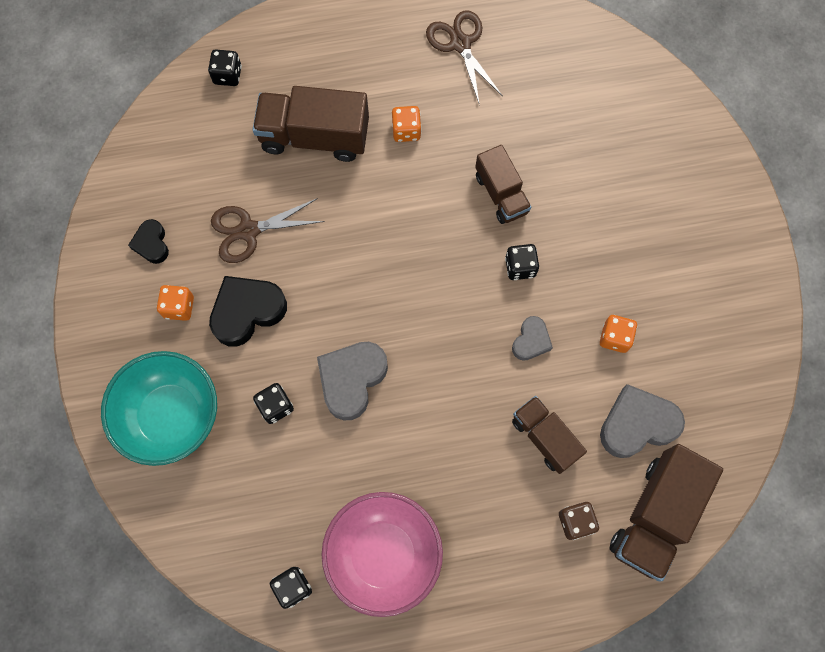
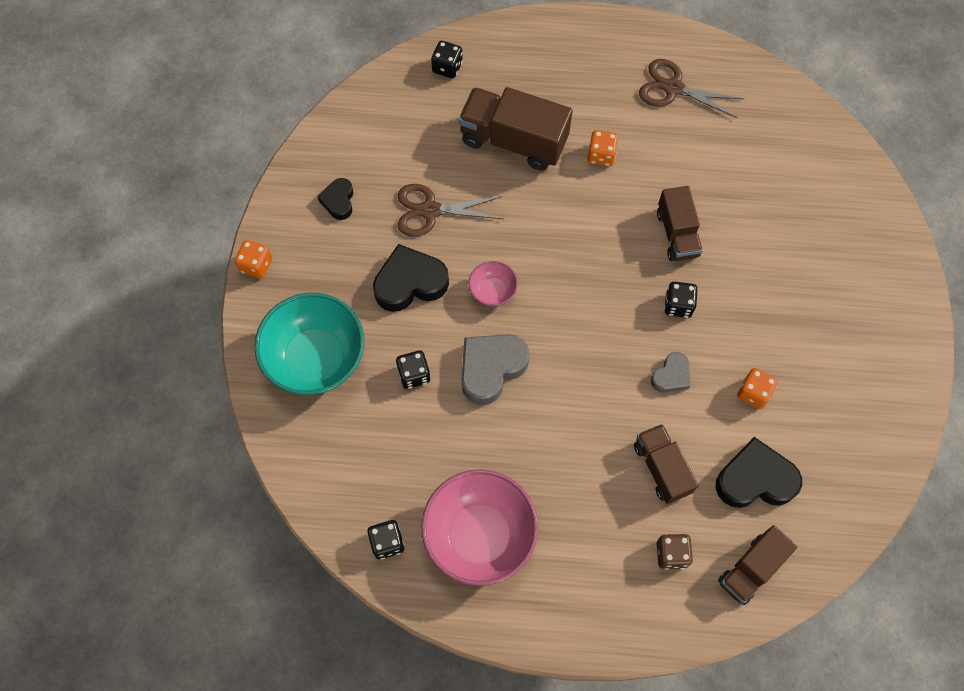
camera: 15 degrees right, 5 degrees down
orange dice [157,285,194,321] -> orange dice moved to [235,240,272,279]
brown scissors [426,10,503,103] -> brown scissors turned 60 degrees counterclockwise [639,59,744,118]
grey heart [600,384,685,458] -> black heart [716,437,802,508]
brown truck [610,444,723,581] -> brown truck [718,525,797,605], size x0.63
none -> pink bowl [469,261,518,307]

